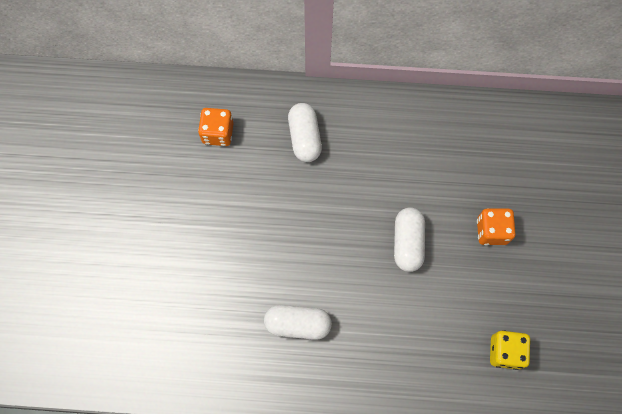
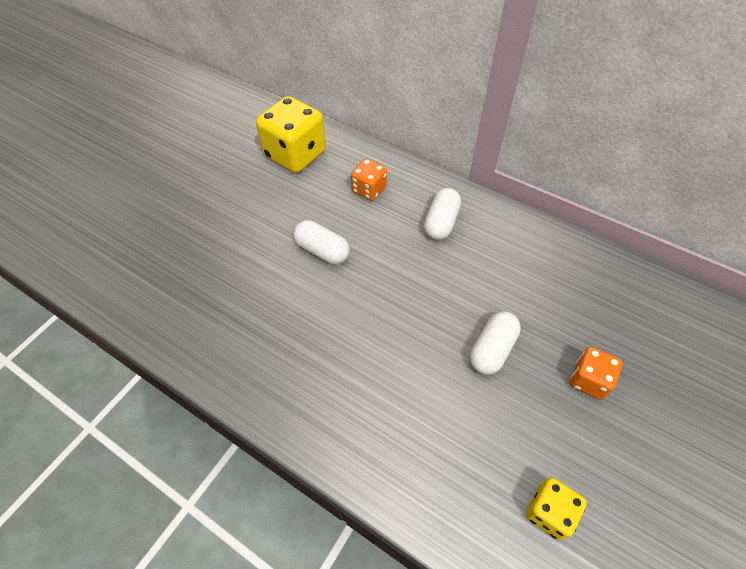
camera: 30 degrees right, 15 degrees down
white capsule [264,305,332,340] -> white capsule moved to [293,220,350,264]
none -> yellow dice [256,96,326,173]

